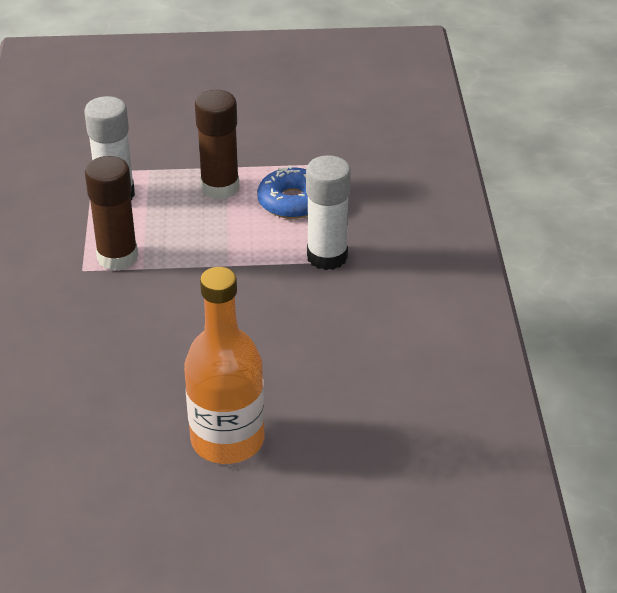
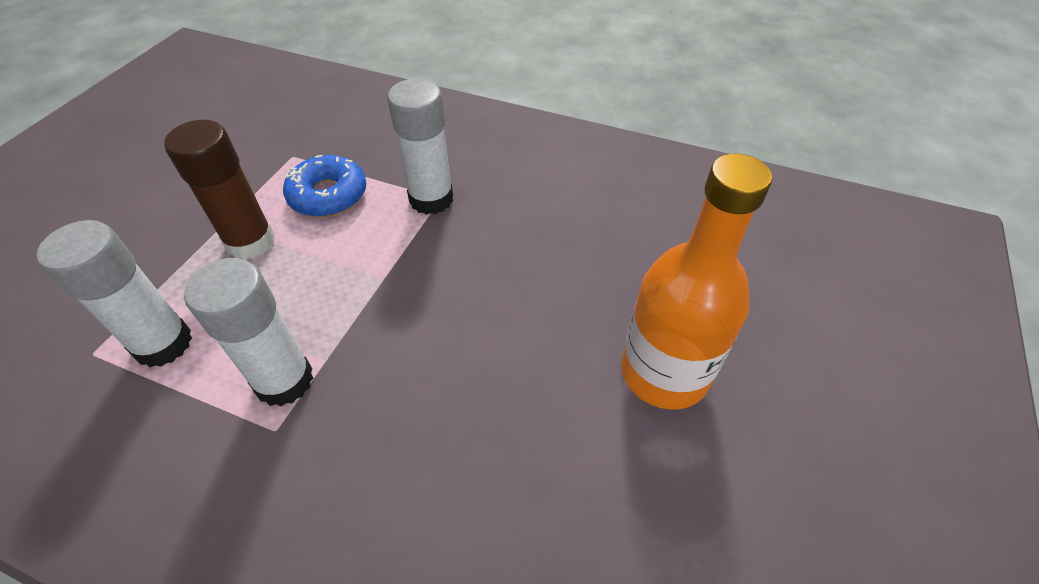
camera: 65 degrees left, 10 degrees up
brown glue stick [85,156,138,271] -> white glue stick [184,258,313,407]

